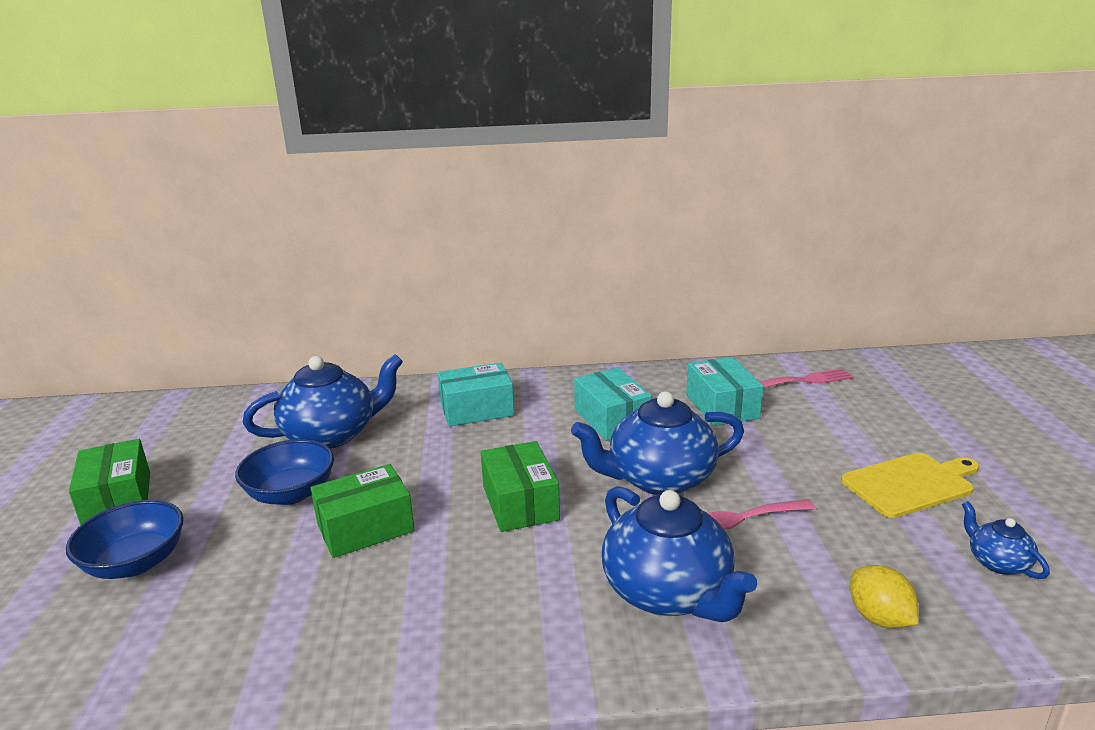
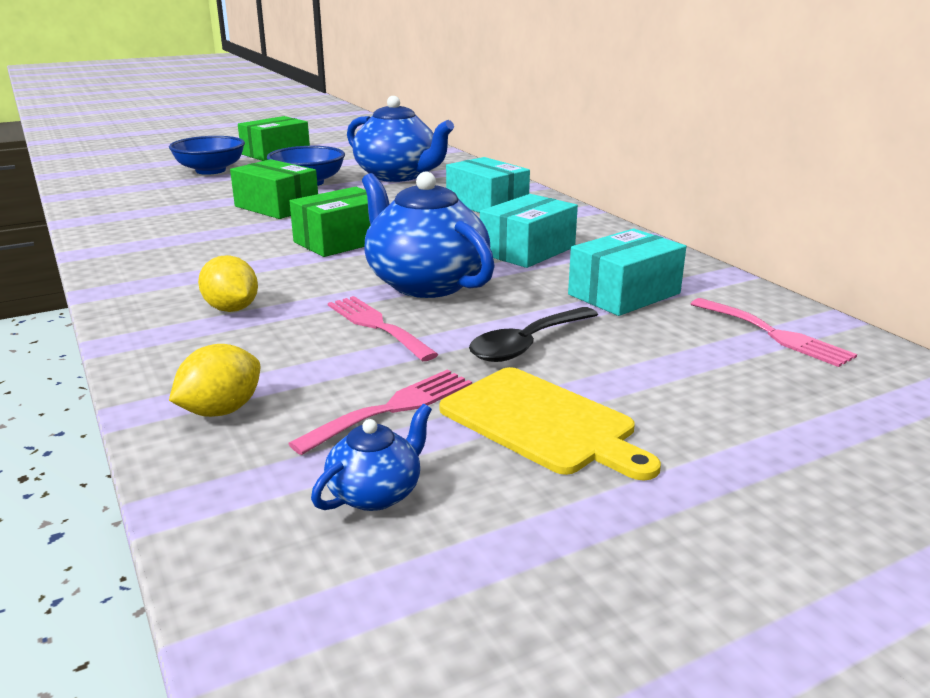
camera: 65 degrees right, 0 degrees up
blue teapot [602,486,757,622] -> yellow lemon [198,255,258,312]
none -> pink fork [288,369,472,455]
none -> black spoon [469,307,598,362]

